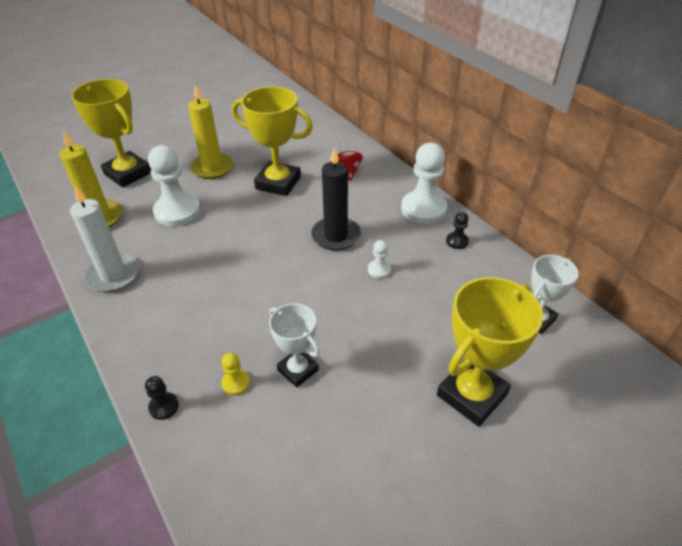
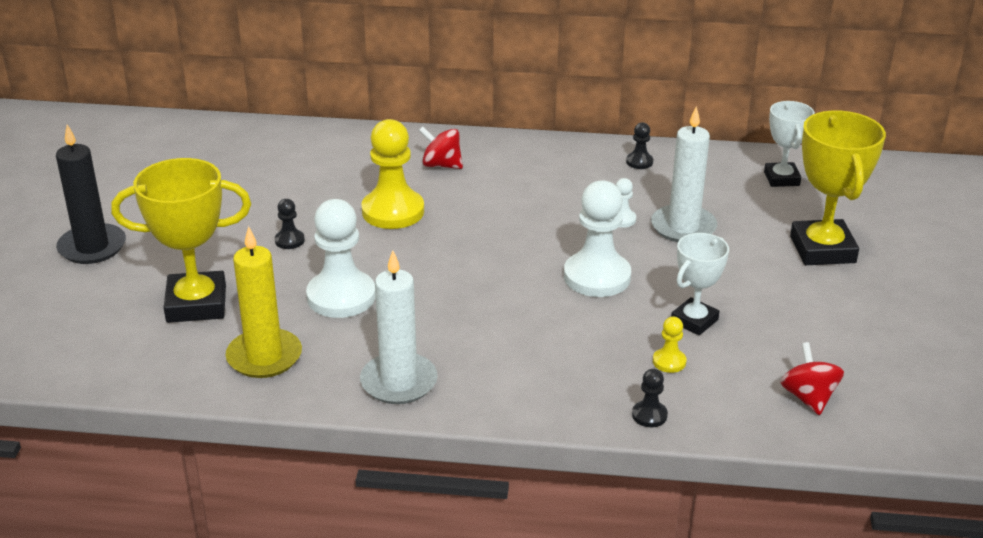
camera: 50 degrees left, 10 degrees down
yellow candle [188,85,233,179] -> black pawn [275,199,305,249]
yellow trophy [232,87,313,196] -> yellow pawn [361,119,424,229]
white trophy [269,303,320,388] -> white trophy turned 45 degrees counterclockwise [671,233,729,335]
black candle [311,147,361,251] -> black candle moved to [56,125,126,264]
white pawn [401,143,447,224] -> white pawn moved to [564,180,631,297]
none -> white candle [651,106,717,242]
none -> red spinning top [780,342,844,415]

